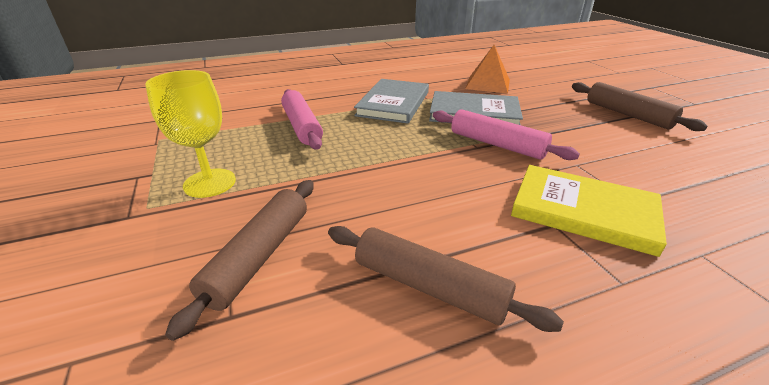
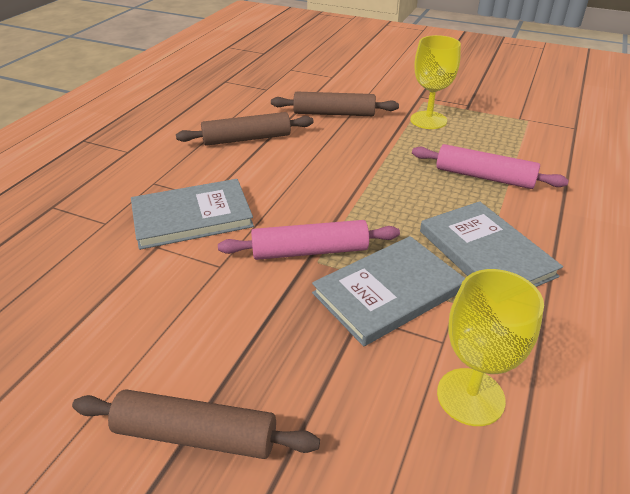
camera: 135 degrees right, 5 degrees up
brown rolling pin [165,180,314,341] -> brown rolling pin turned 60 degrees counterclockwise [271,92,399,116]
orange pyramid [465,45,510,93] -> yellow goblet [437,269,544,426]
yellow book [511,165,667,257] -> grey book [131,179,254,250]

